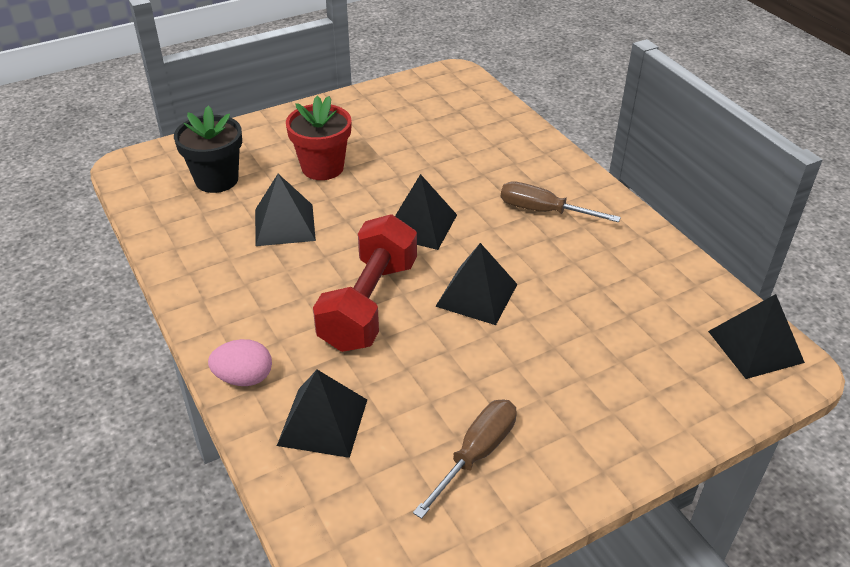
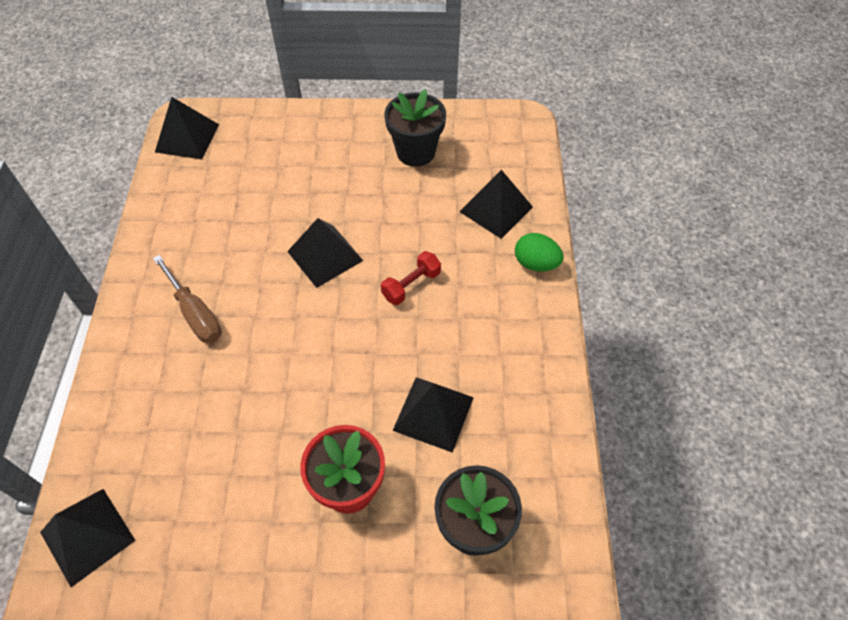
camera: 150 degrees left, 15 degrees up
pink egg [208,339,272,386] -> green egg [515,233,564,271]
red dumbbell [313,214,417,352] -> red dumbbell [381,251,441,305], size x0.48
black pyramid [395,174,457,250] -> black pyramid moved to [40,489,136,587]
brown screwdriver [413,399,517,519] -> black flower pot [385,89,446,167]

